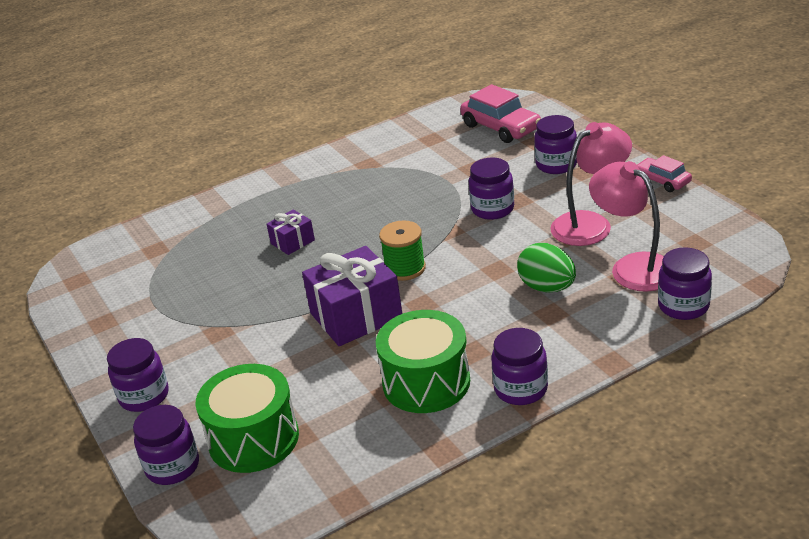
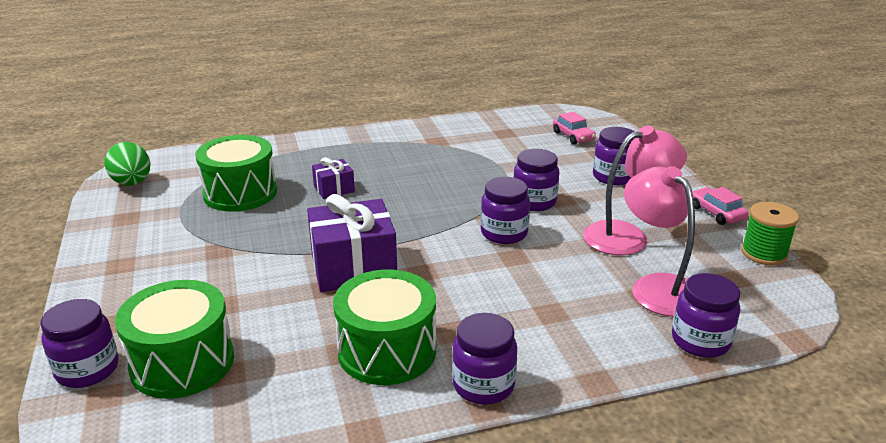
camera: 10 degrees right, 5 degrees down
purple jar [107,338,169,412] -> purple jar moved to [481,177,530,244]
green spool [379,220,426,281] -> green spool moved to [741,202,799,265]
pink car [460,84,541,143] -> pink car [553,112,596,144], size x0.60
green egg [517,243,576,293] -> green egg moved to [104,142,150,186]
none -> green drum [195,135,277,212]

